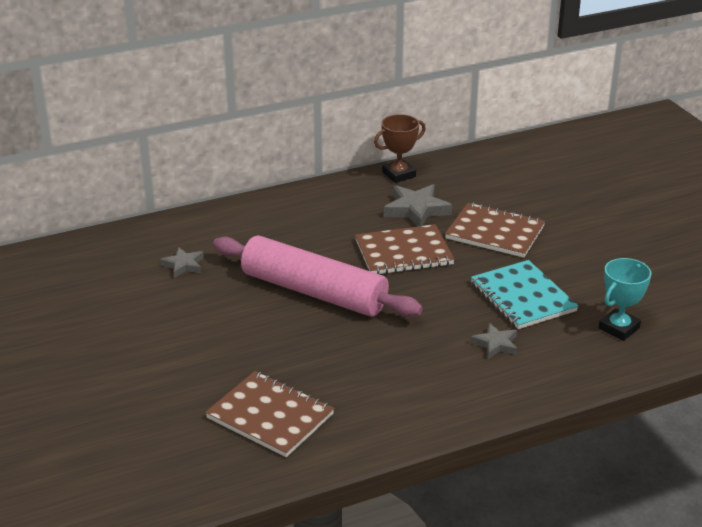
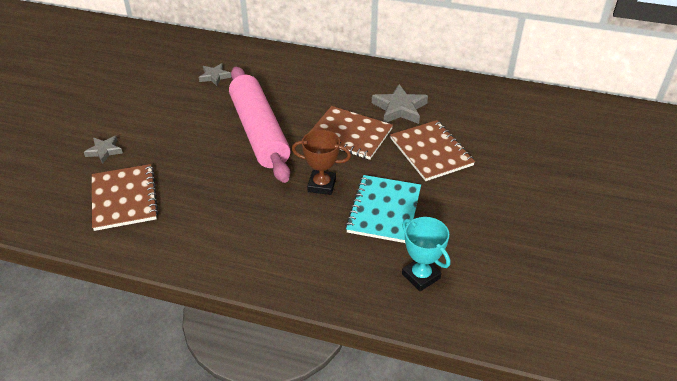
camera: 40 degrees right, 10 degrees up
brown trophy [374,114,426,183] -> brown trophy moved to [292,130,351,195]
grey star [471,323,518,359] -> grey star moved to [84,136,123,164]
turquoise trophy [599,258,651,341] -> turquoise trophy turned 60 degrees clockwise [402,217,450,291]

